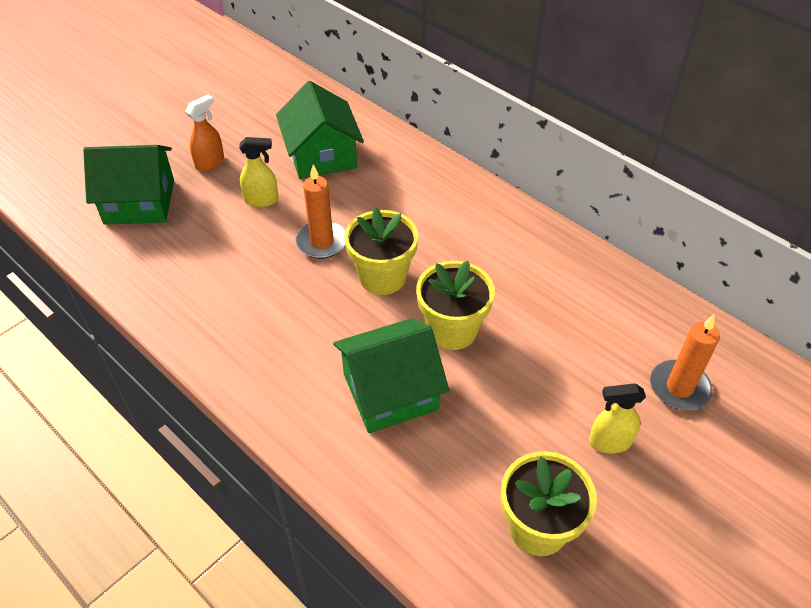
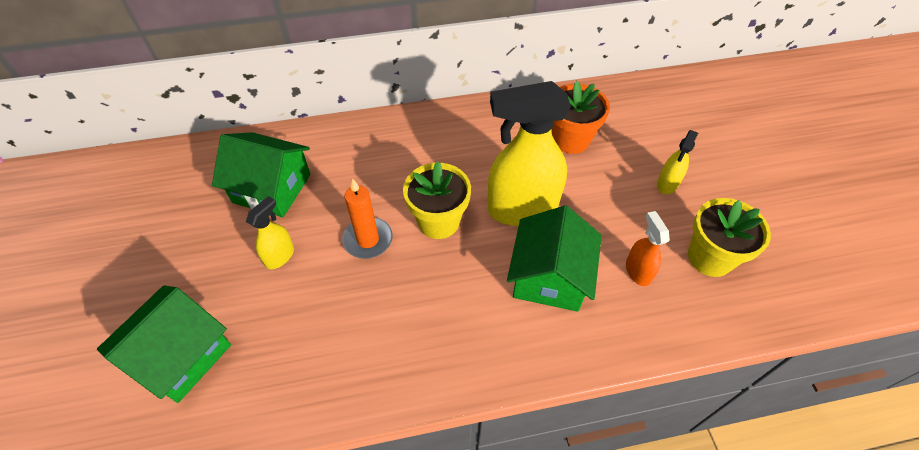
camera: 55 degrees left, 5 degrees up
orange spray bottle [185,95,224,171] -> orange spray bottle moved to [626,211,670,286]
yellow flower pot [416,261,495,350] -> yellow spray bottle [488,81,571,226]
orange candle [650,315,720,410] -> none
none -> orange flower pot [552,81,610,154]

